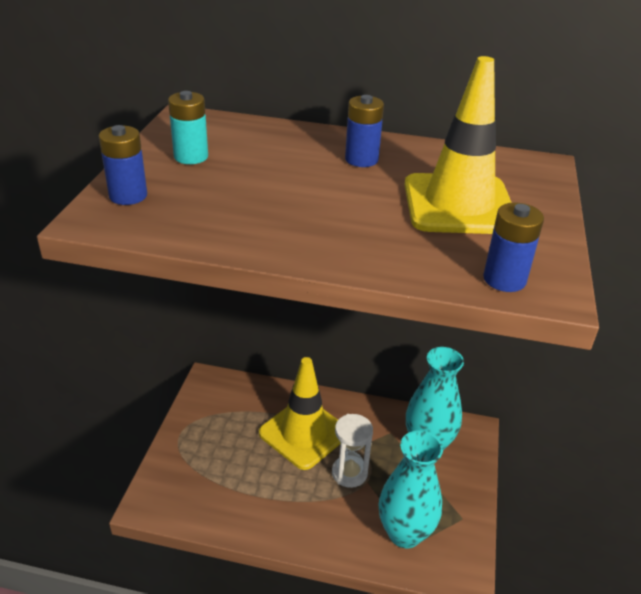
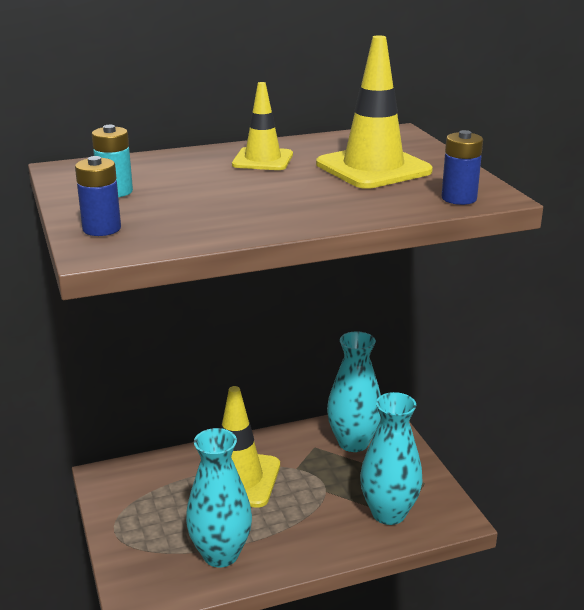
camera: 30 degrees left, 10 degrees down
white hourglass [332,414,373,488] -> none
blue battery [345,95,384,167] -> yellow traffic cone [232,82,293,170]
none -> turquoise vase [186,428,252,567]

